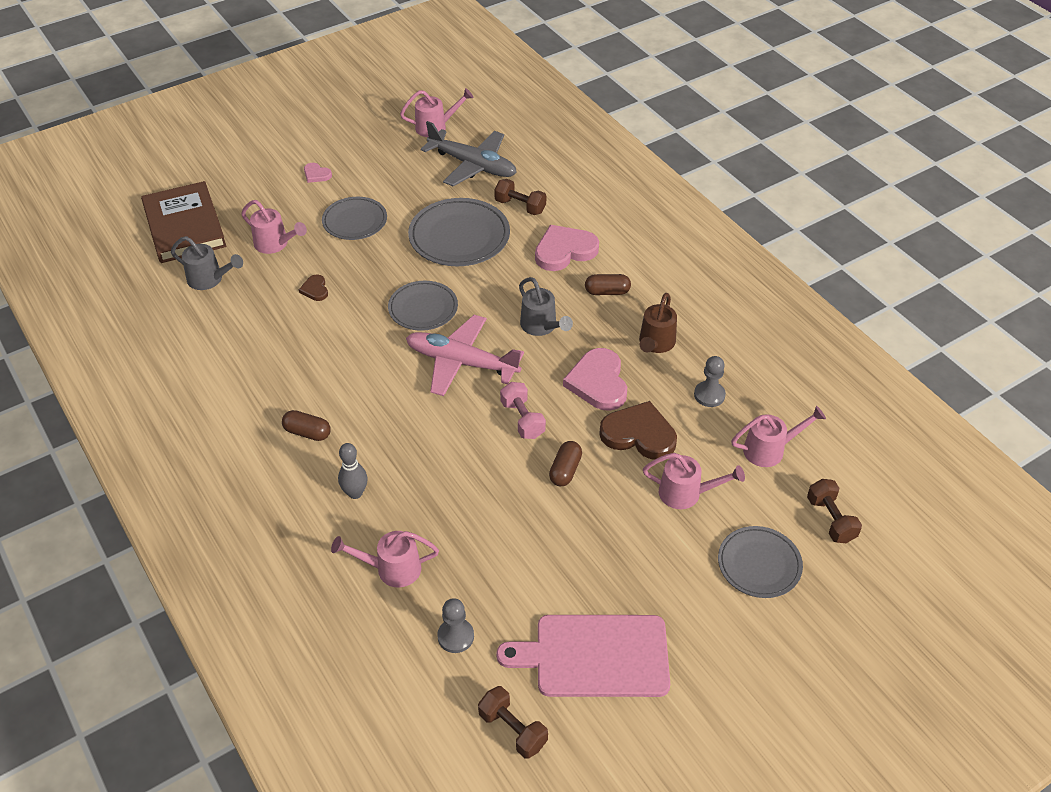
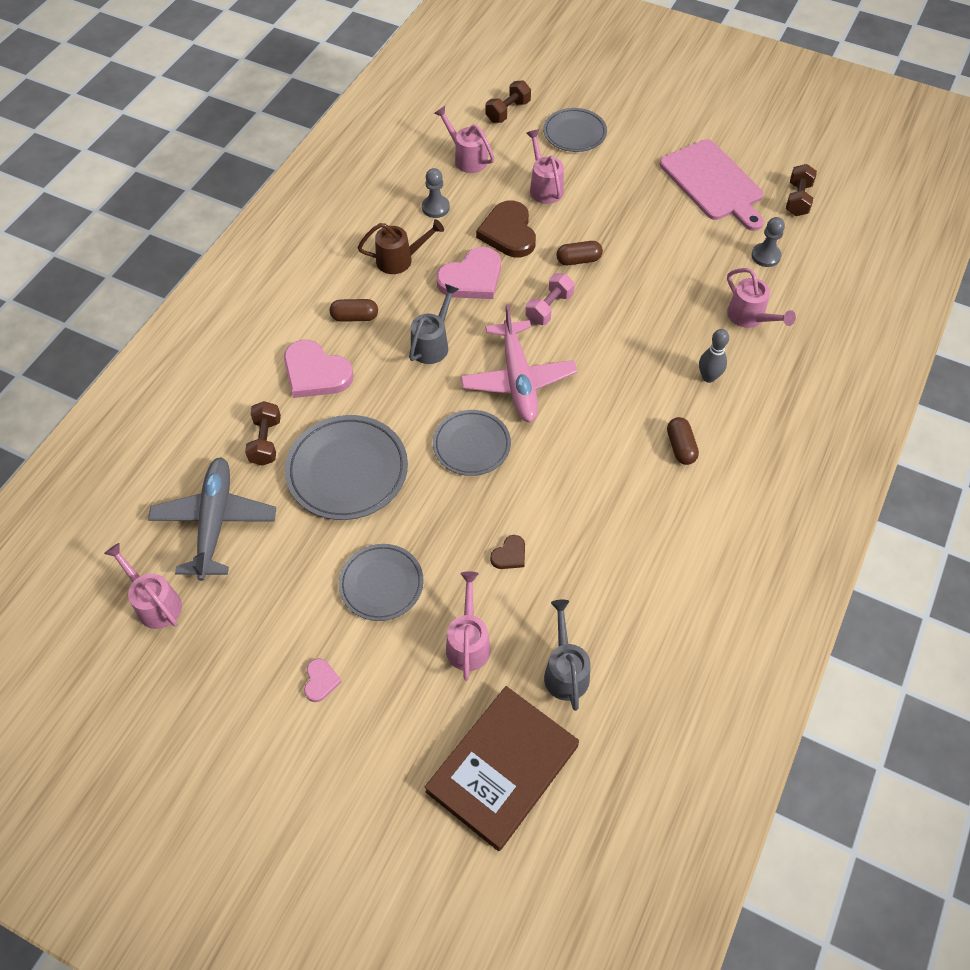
camera: 120 degrees left, 10 degrees up
brown capsule [585,274,631,295] -> brown capsule turned 60 degrees counterclockwise [330,299,378,322]

